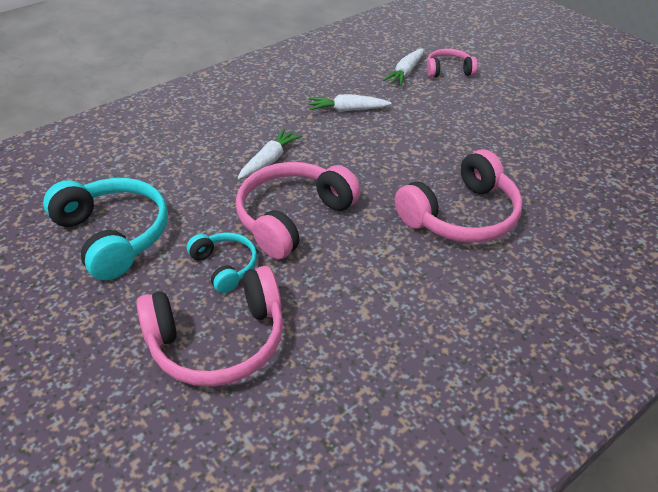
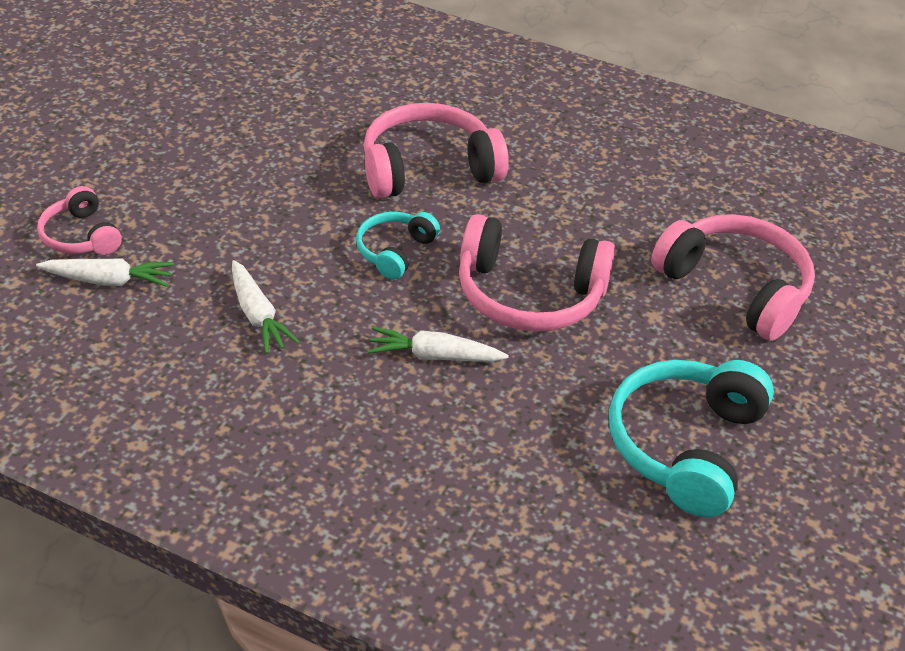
camera: 120 degrees left, 0 degrees up
turquoise headphones [187,232,257,293] -> turquoise headphones moved to [356,212,440,279]
pink headphones [395,149,523,243] -> pink headphones turned 45 degrees counterclockwise [363,103,509,198]

